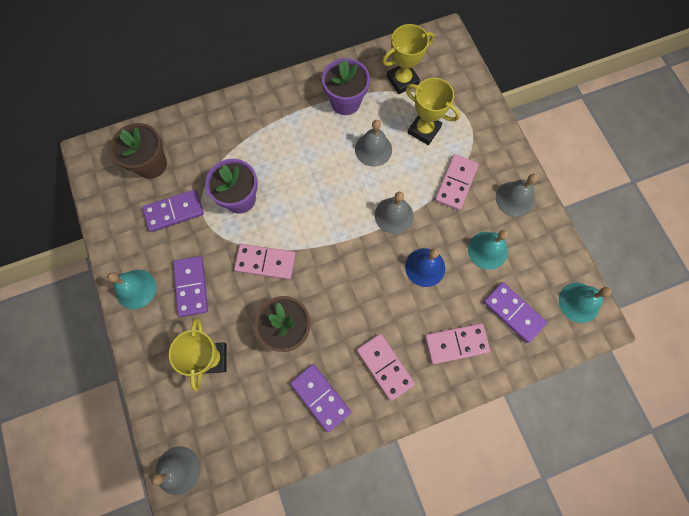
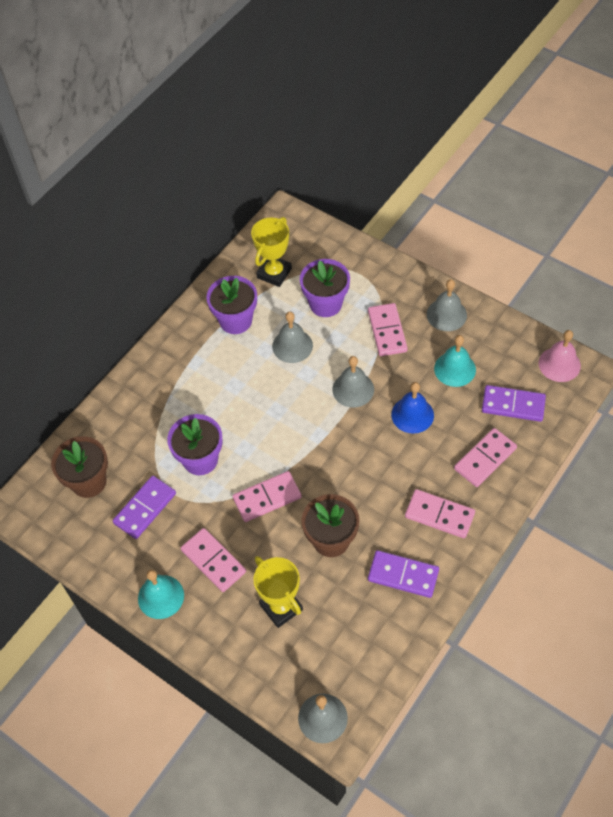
camera: 30 degrees left, 15 degrees down
purple domino [173,256,208,317] -> pink domino [181,528,246,592]
yellow trophy [406,78,460,145] -> purple flower pot [300,259,350,317]
turquoise bell [559,283,612,323] -> pink bell [539,330,581,382]

